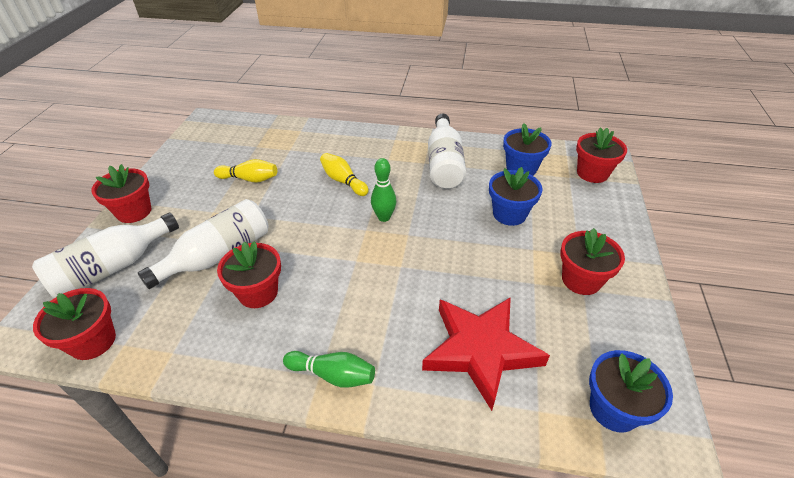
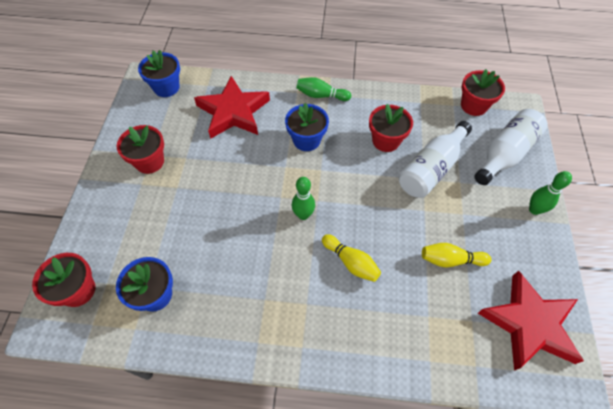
camera: 175 degrees right, 15 degrees up
red flower pot [91,164,152,223] -> green bowling pin [529,171,572,215]
white bottle [428,114,466,189] -> none
blue flower pot [489,167,543,226] -> blue flower pot moved to [285,103,329,151]
none -> red star [478,270,584,371]

